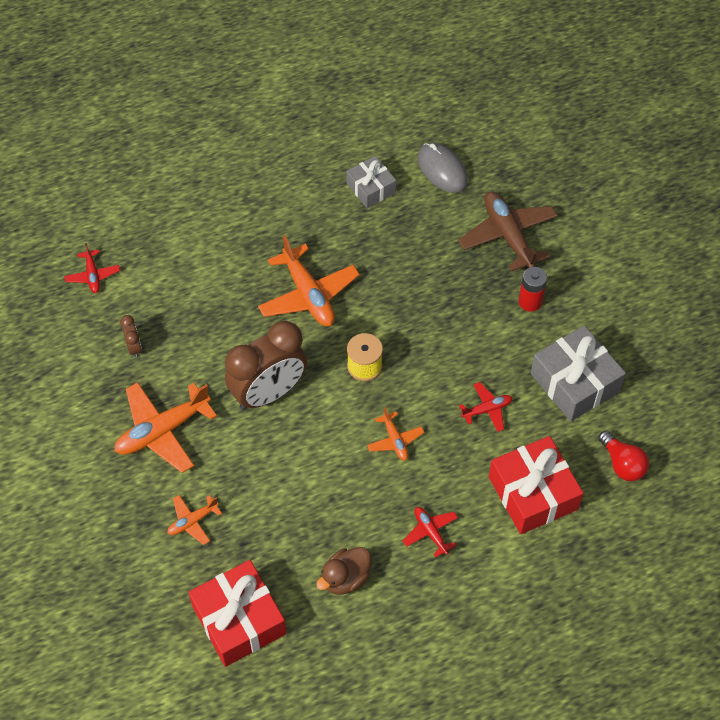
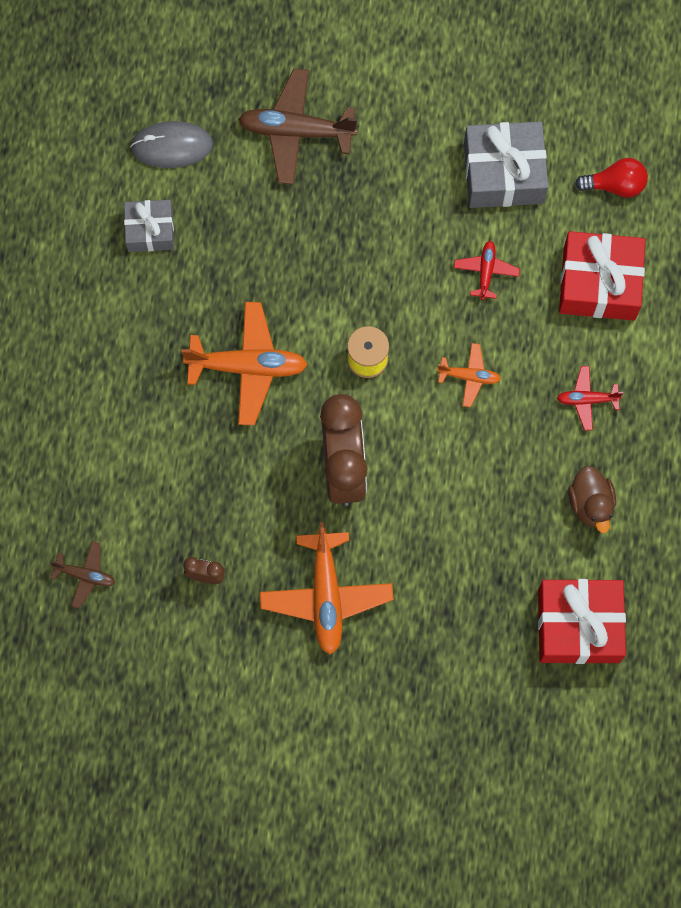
camera: 60 degrees left, 15 degrees up
red plane [64,243,120,293] -> brown plane [50,541,115,608]
orange plane [168,495,222,545] -> none
red battery [519,267,547,312] -> none

